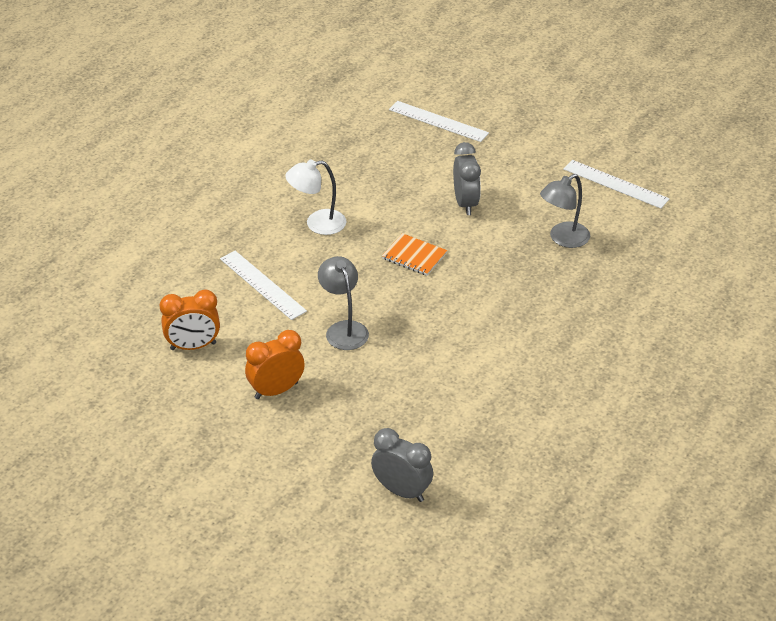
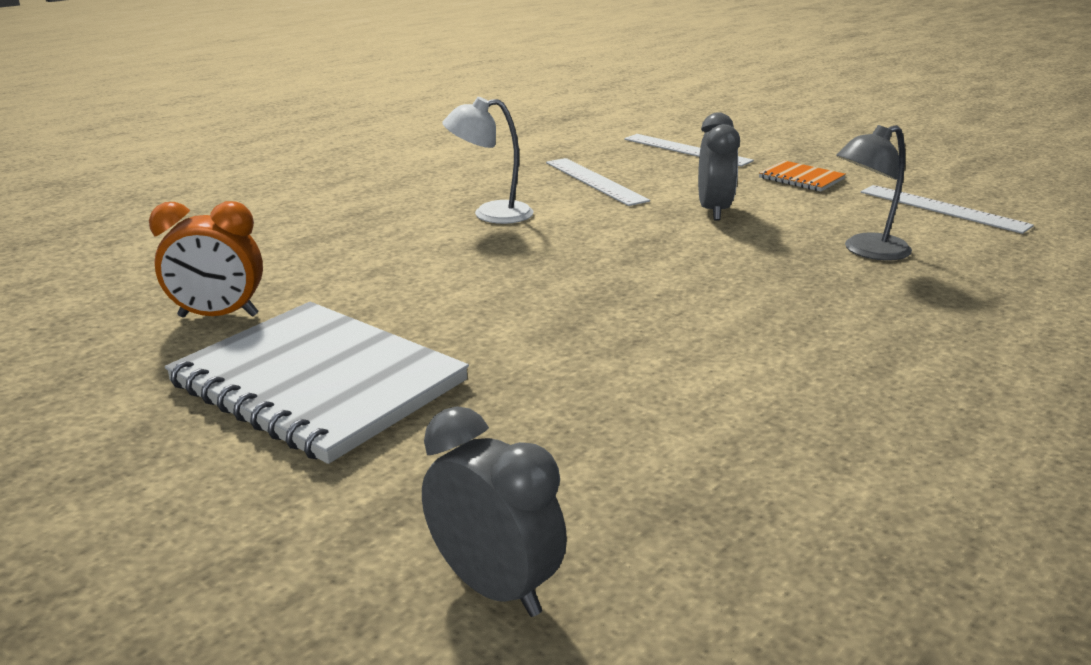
camera: 10 degrees right, 15 degrees down
white ruler [220,251,307,320] -> white ruler moved to [546,158,650,206]
orange clock [245,330,305,399] -> white notebook [165,302,469,464]
grey lamp [318,256,369,350] -> none
orange notebook [382,233,447,276] -> orange notebook moved to [759,160,846,191]

